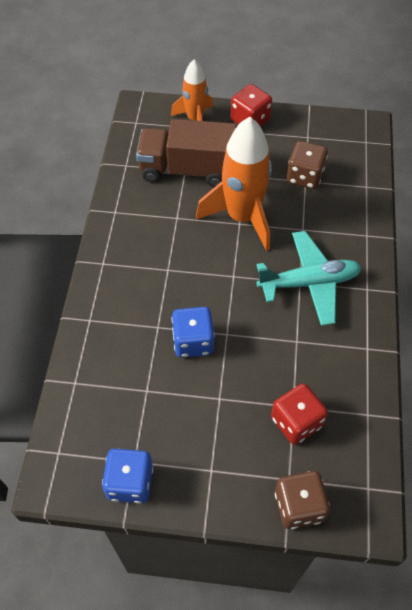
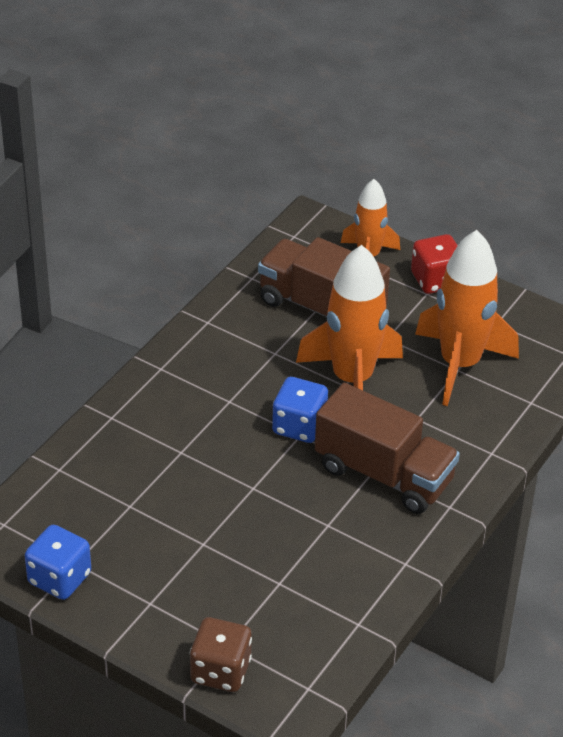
camera: 25 degrees right, 15 degrees down
blue dice [172,307,215,358] -> blue dice moved to [272,377,328,443]
turquoise plane [256,231,361,326] -> brown truck [315,383,460,514]
red dice [271,383,328,445] -> none
brown dice [287,141,328,189] -> orange rocket [415,230,519,406]

